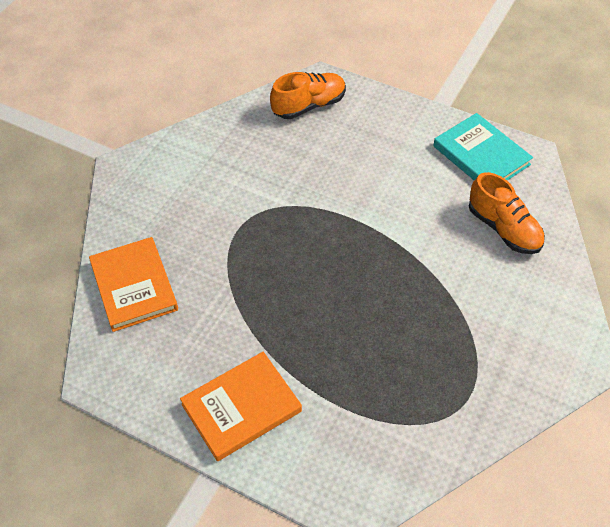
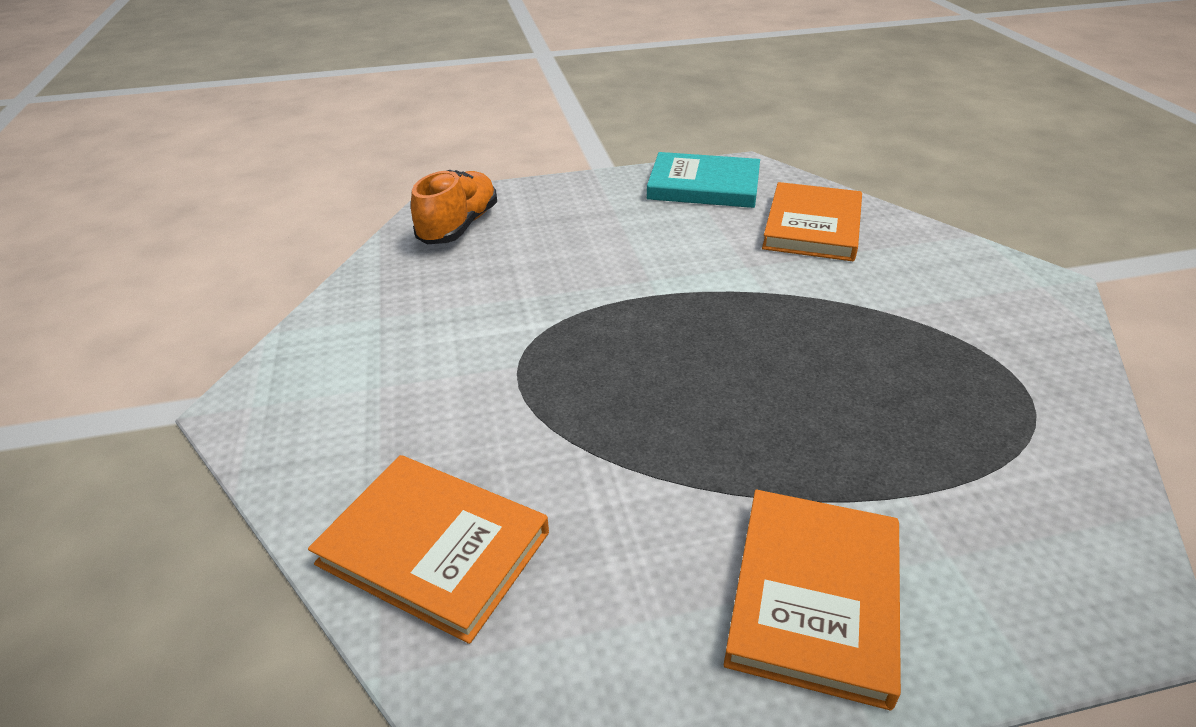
camera: 40 degrees left, 15 degrees down
orange shoe [469,172,545,254] -> orange book [762,182,862,261]

